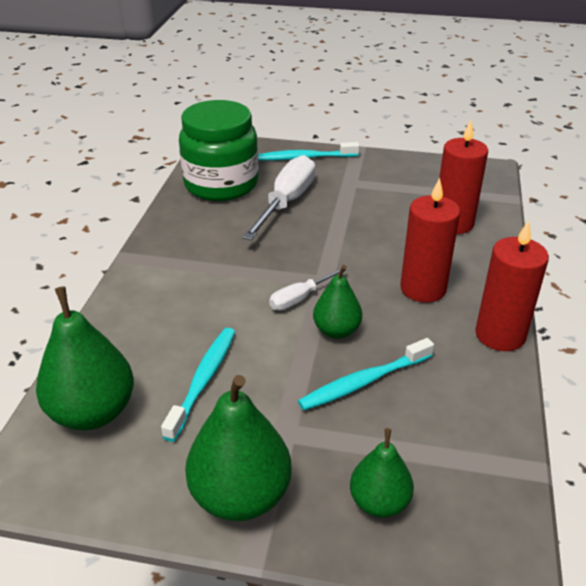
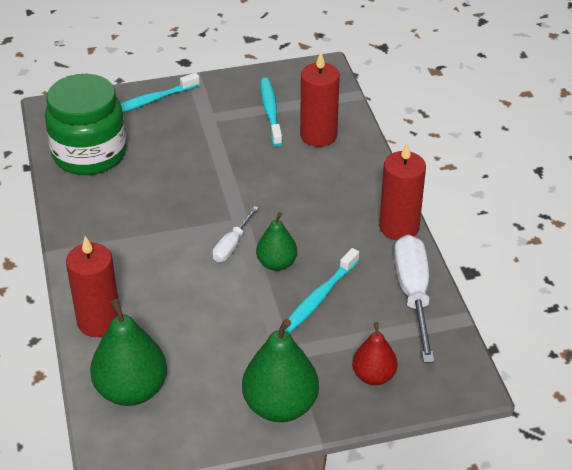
camera: 25 degrees left, 5 degrees up
turquoise toothbrush [161,328,235,442] -> turquoise toothbrush moved to [260,78,282,146]
white screwdriver [242,155,315,240] -> white screwdriver moved to [394,235,435,363]
green pear [350,428,414,518] -> red pear [352,322,397,385]
red candle [400,178,460,302] -> red candle moved to [66,236,118,337]

